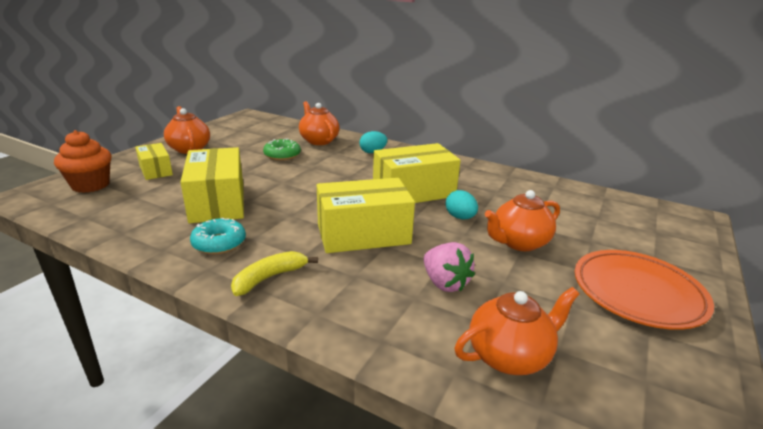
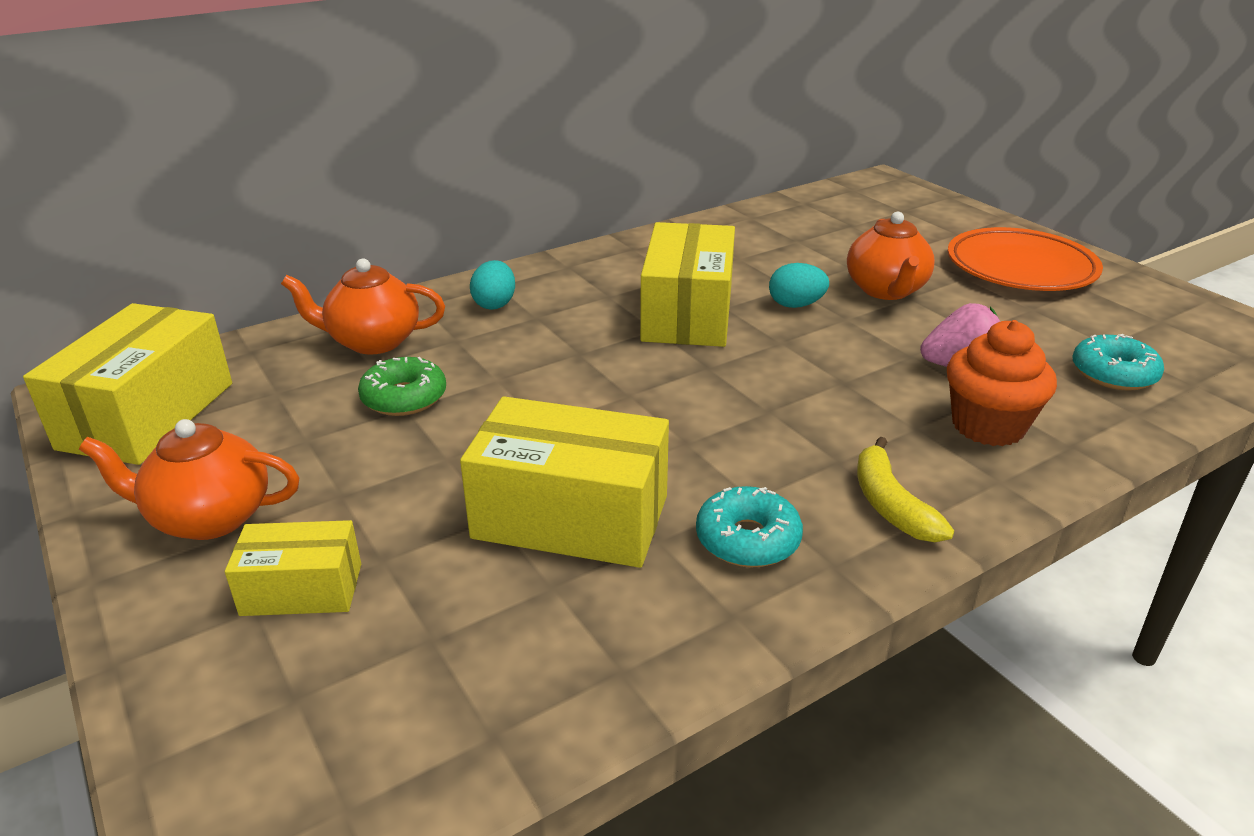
camera: 60 degrees left, 5 degrees up
orange cupcake [54,130,111,193] -> orange cupcake moved to [947,320,1057,446]
yellow box [317,178,415,253] -> yellow box moved to [23,303,232,465]
orange teapot [455,287,579,375] -> turquoise donut [1072,334,1164,391]

